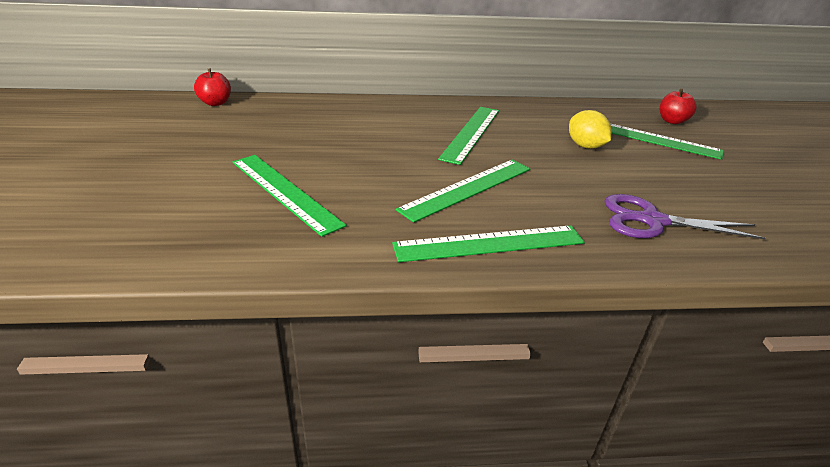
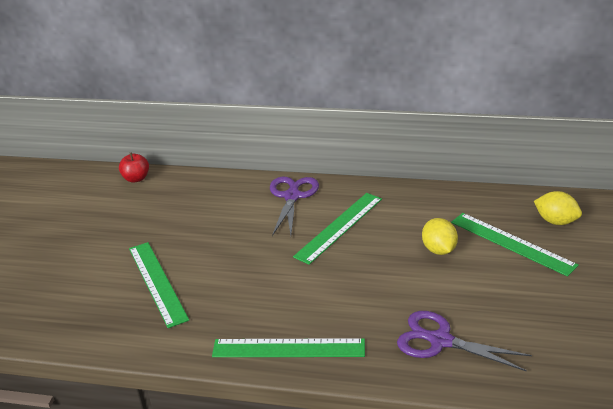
camera: 20 degrees right, 0 degrees up
green ruler [396,160,530,223] -> none
red apple [660,89,697,124] -> yellow lemon [534,191,582,225]
none -> purple scissors [270,177,319,236]

